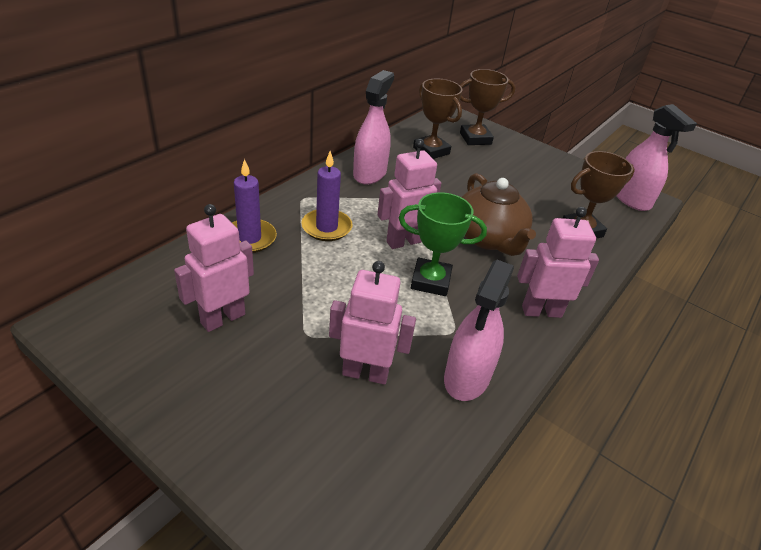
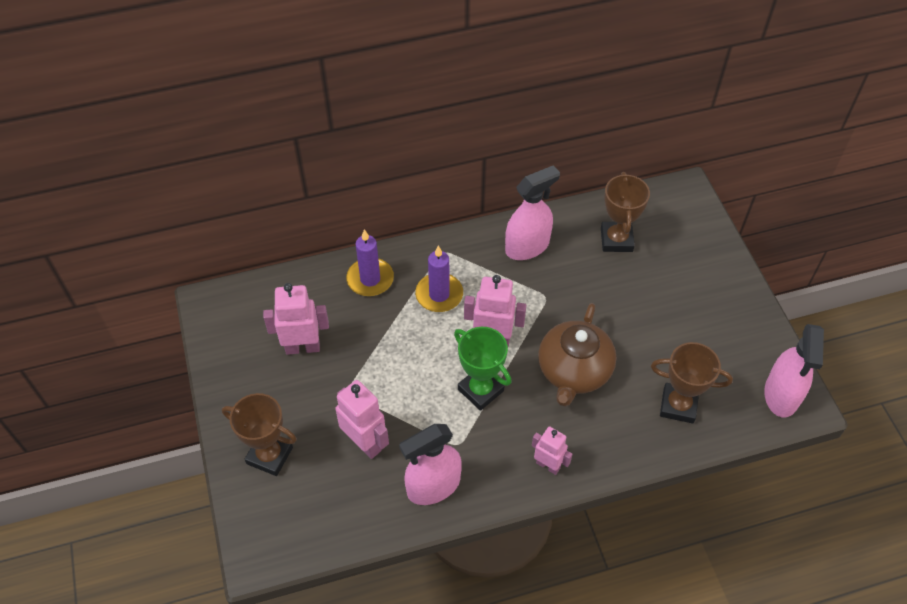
camera: 40 degrees right, 15 degrees up
brown trophy [460,69,516,145] -> brown trophy moved to [222,393,297,476]
pink robot [517,207,599,318] -> pink robot [532,427,572,475], size x0.65

